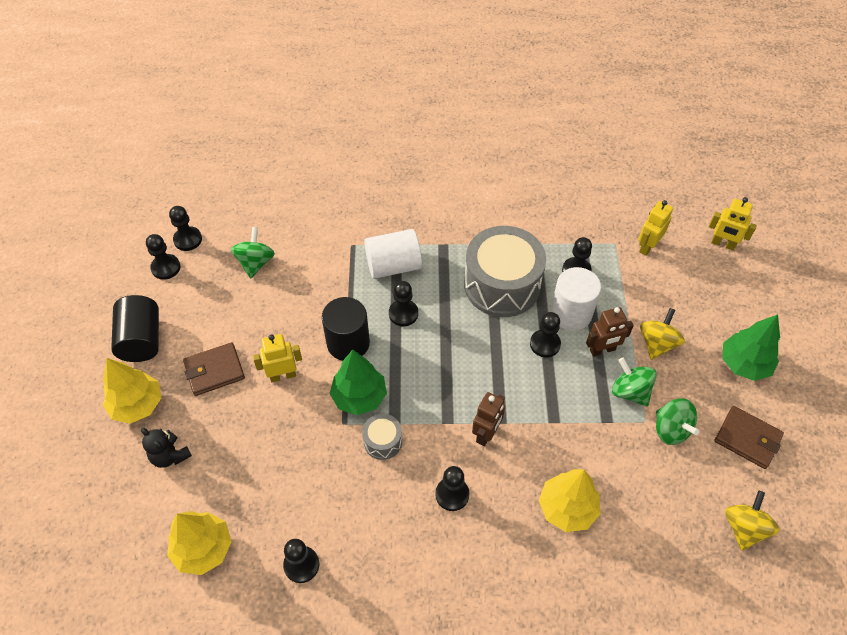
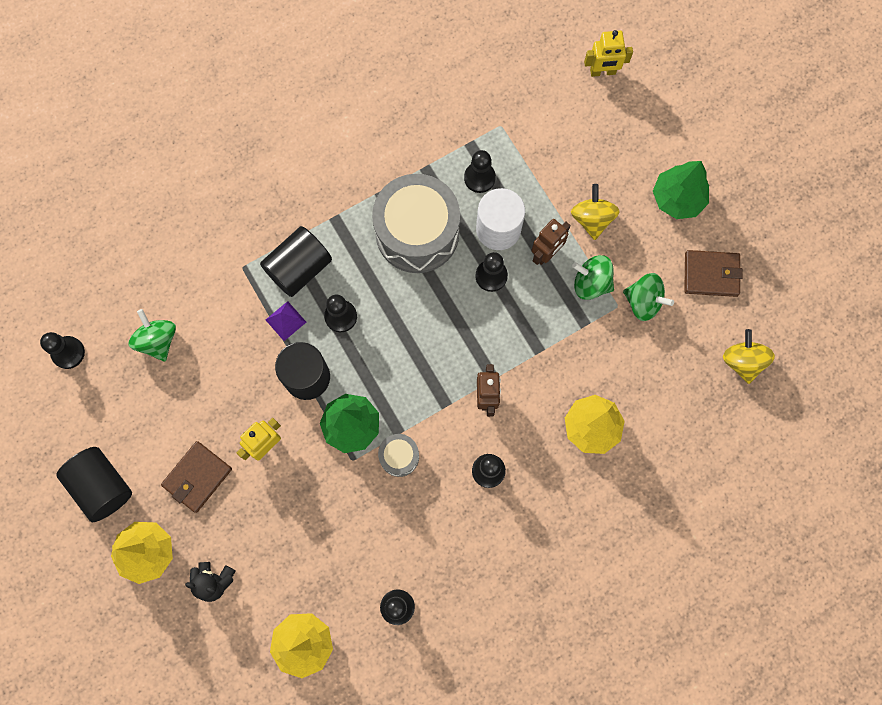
camera: 30 degrees left, 20 degrees up
black pawn [146,234,181,280] -> none
white cylinder [364,229,422,279] -> black cylinder [260,226,332,297]
yellow robot [639,200,673,256] -> none
none -> purple pyramid [266,301,306,341]

